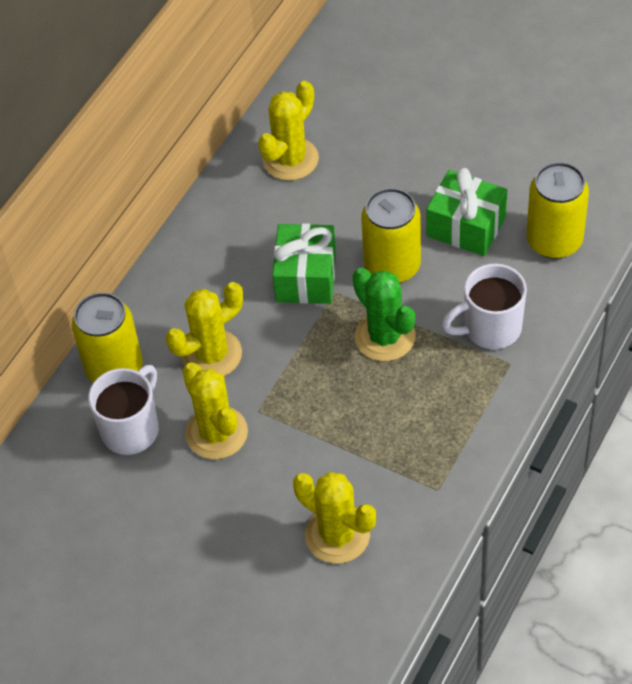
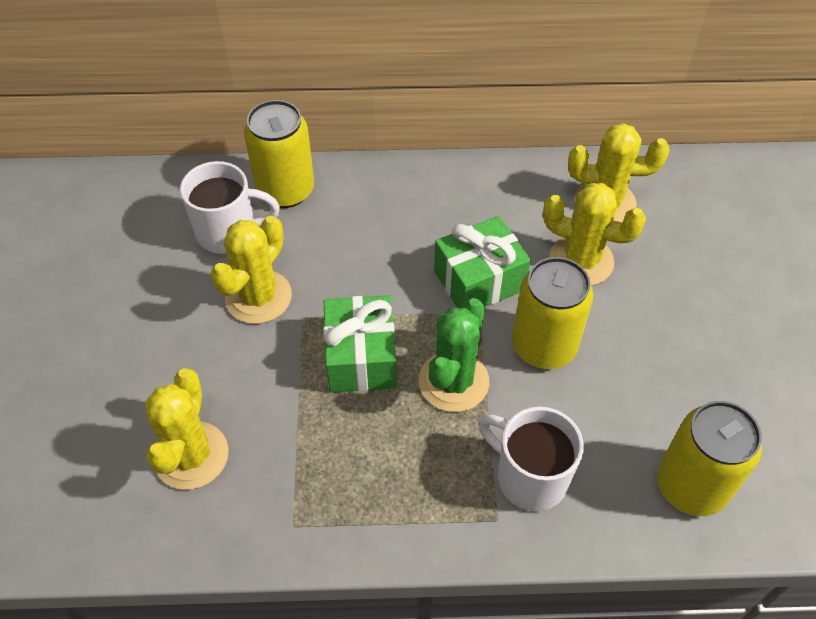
camera: 55 degrees right, 0 degrees up
yellow cactus [166,282,243,376] -> yellow cactus moved to [543,183,646,286]
green gift [426,168,507,256] -> green gift moved to [323,295,397,393]

